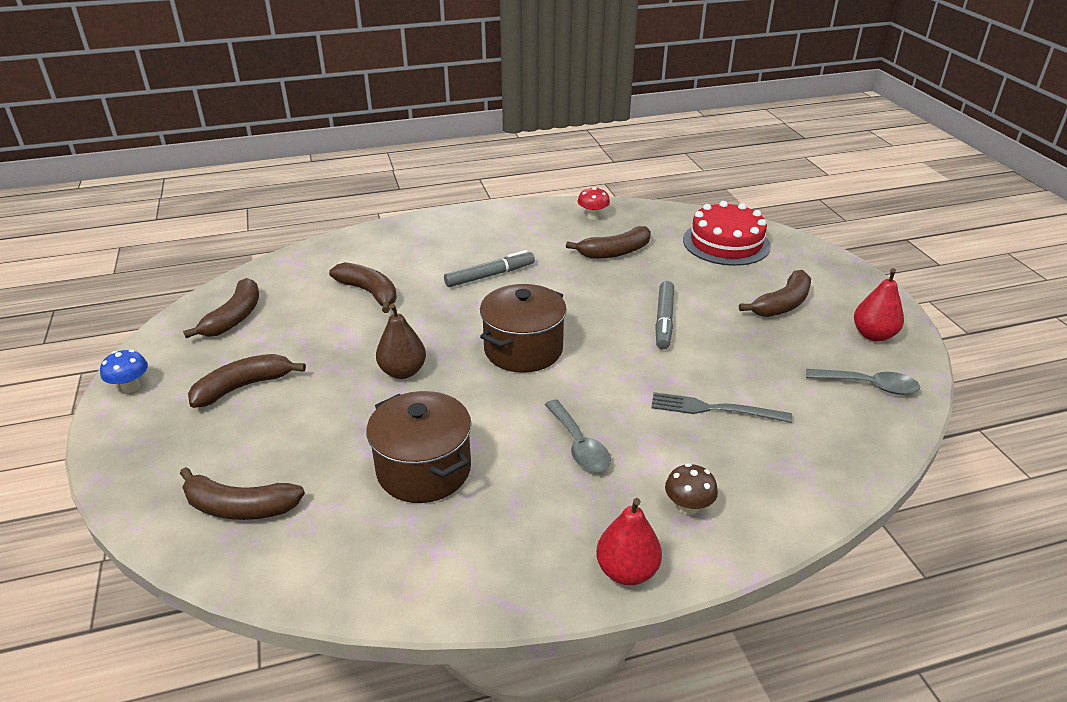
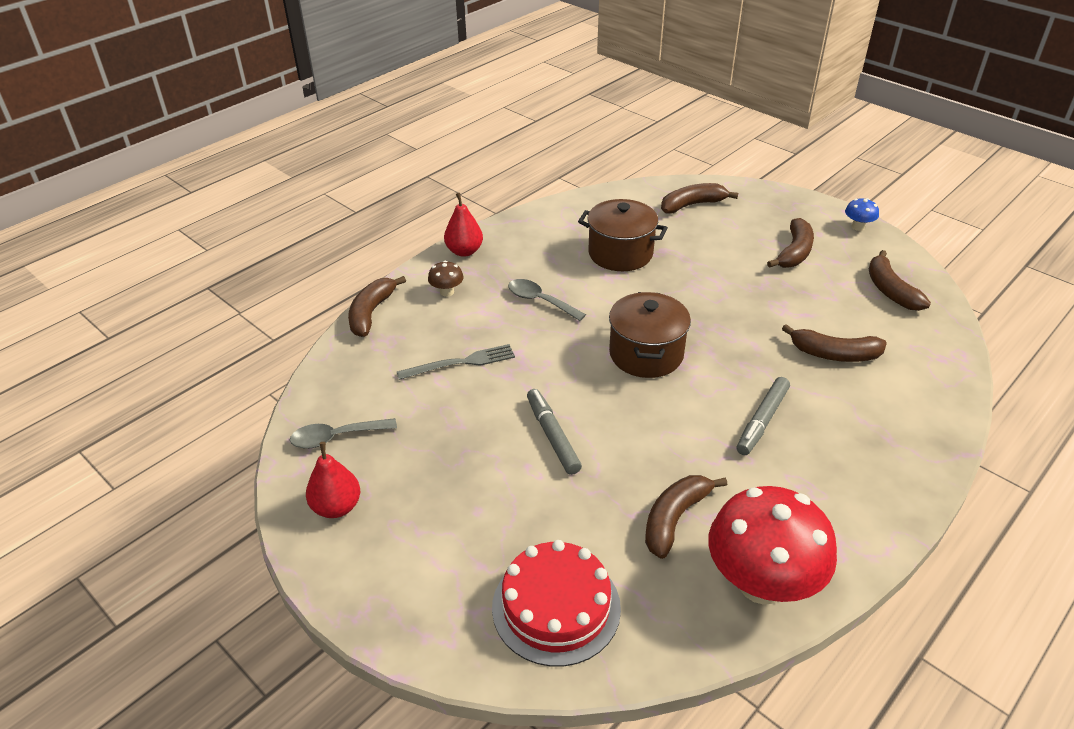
camera: 150 degrees right, 5 degrees up
brown pear [376,303,426,379] -> none
red mushroom [578,187,610,219] -> red mushroom [708,486,837,605], size x2.43
brown banana [739,270,811,317] -> brown banana moved to [348,276,406,337]

